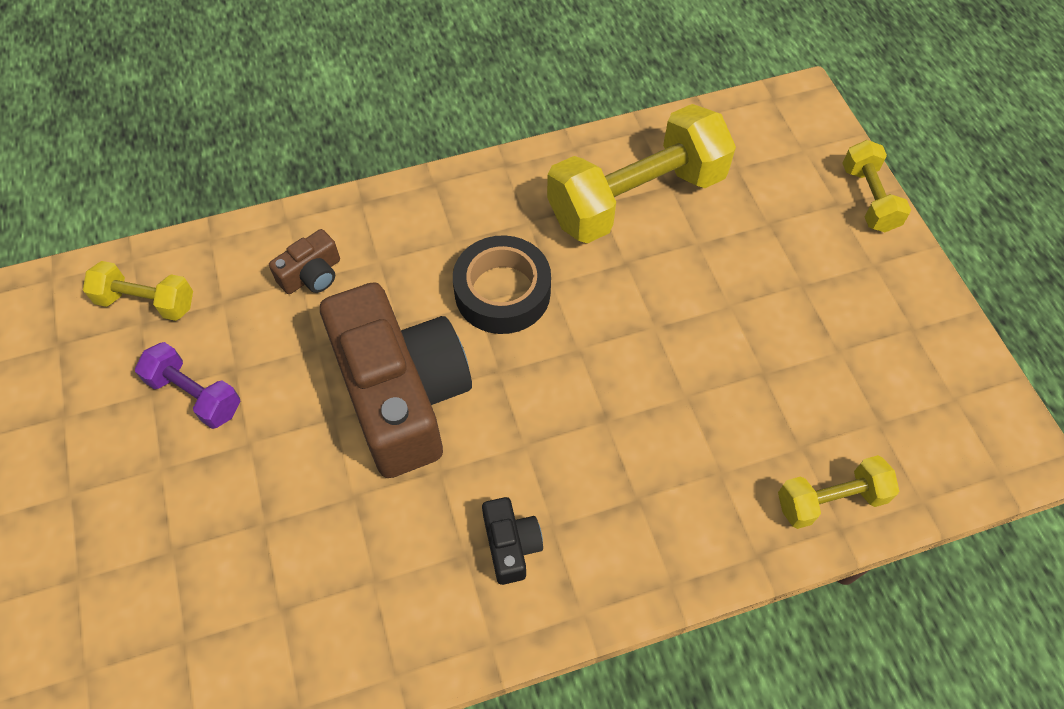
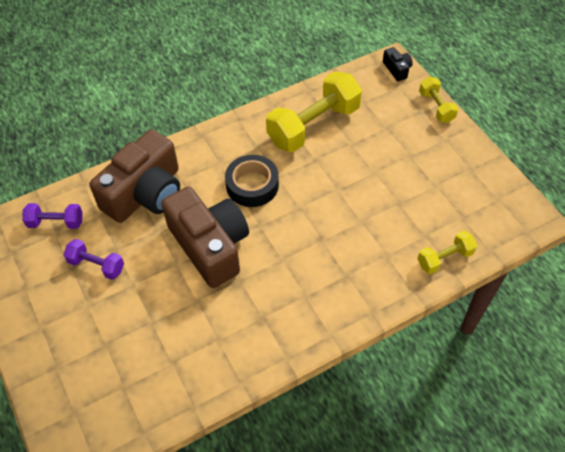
camera: 10 degrees left, 5 degrees down
yellow dumbbell [83,261,193,321] -> purple dumbbell [22,203,83,229]
brown camera [269,229,340,294] -> brown camera [89,129,180,223], size x2.41
black camera [482,497,543,585] -> black camera moved to [383,47,413,81]

